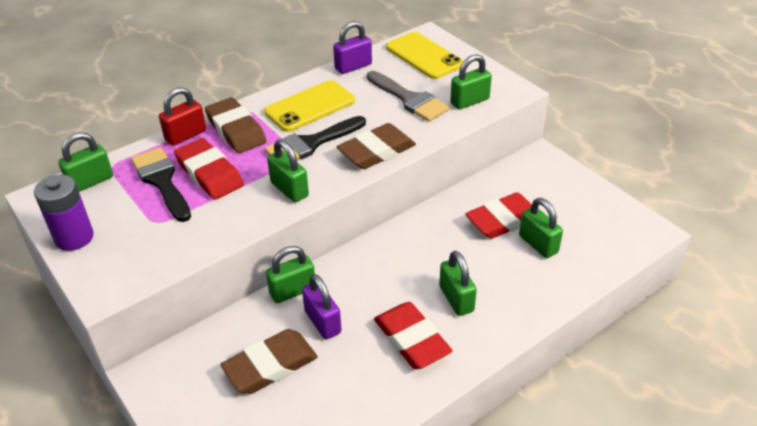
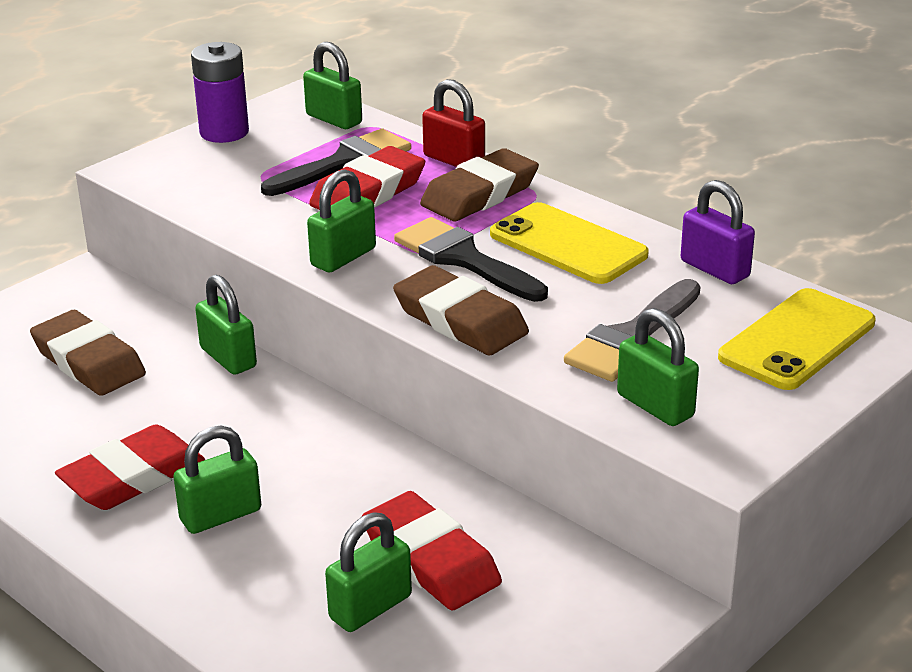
camera: 80 degrees right, 10 degrees down
purple padlock [302,274,341,340] -> none

